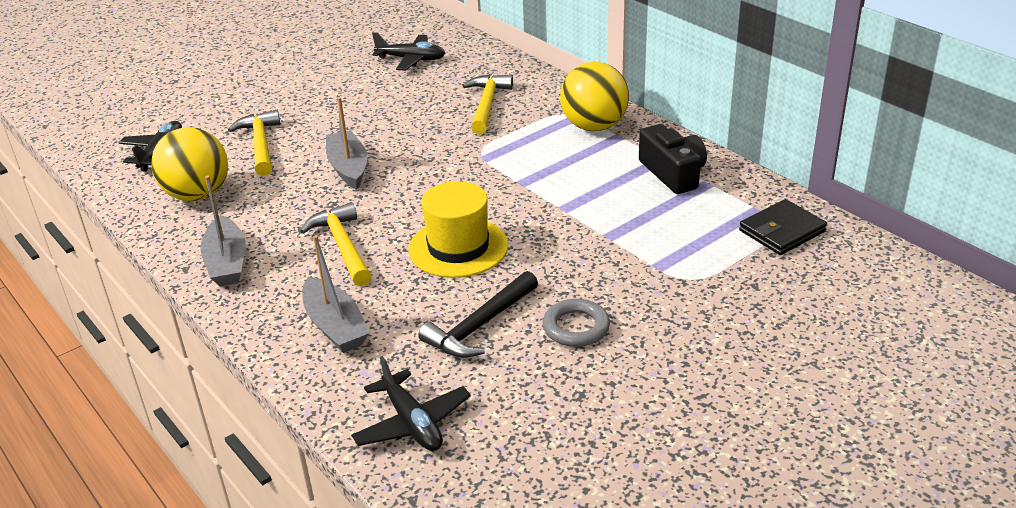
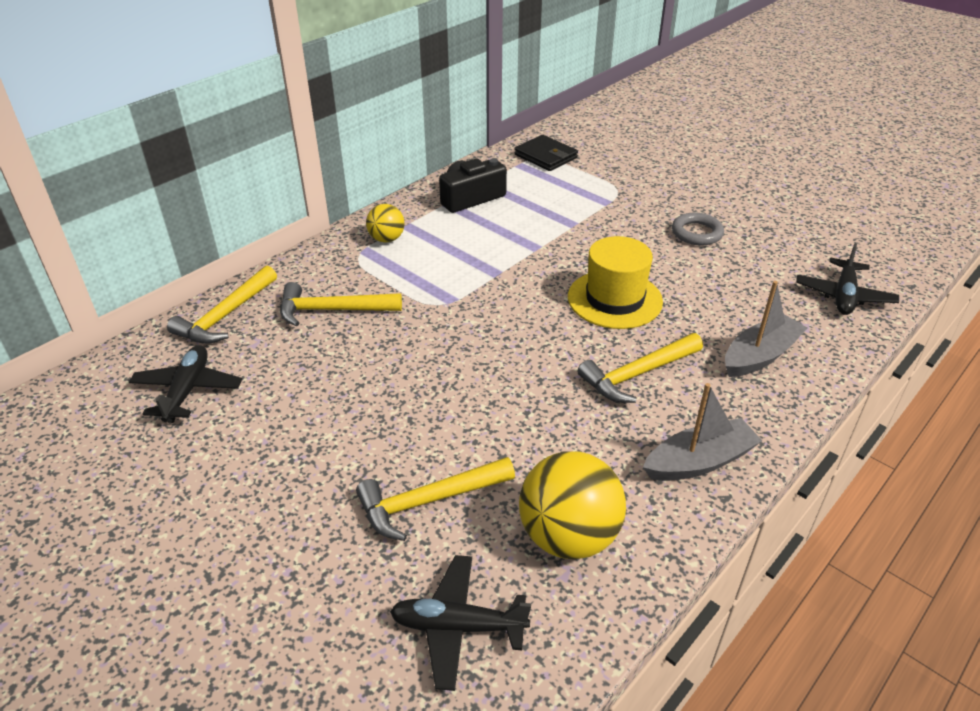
camera: 100 degrees left, 5 degrees up
grey boat [326,97,367,190] -> none
black plane [351,356,471,451] -> black plane turned 150 degrees clockwise [796,243,899,315]
black hammer [418,271,538,358] -> none
yellow ball [560,62,629,131] -> yellow ball [366,204,405,243], size x0.56
none -> yellow hammer [167,266,277,344]

